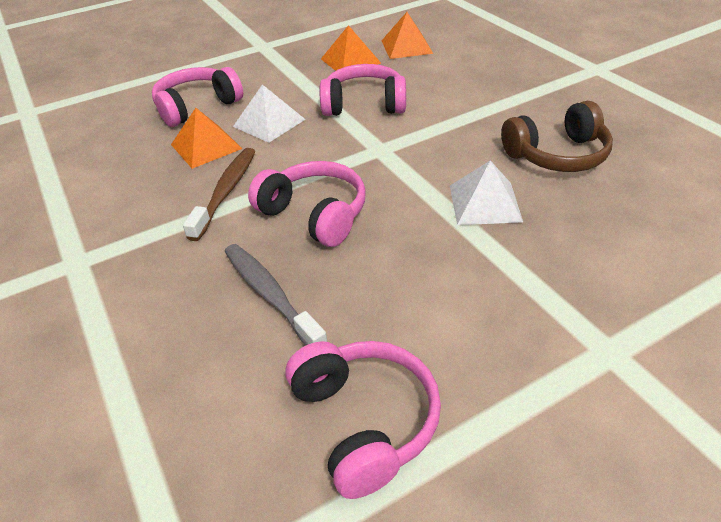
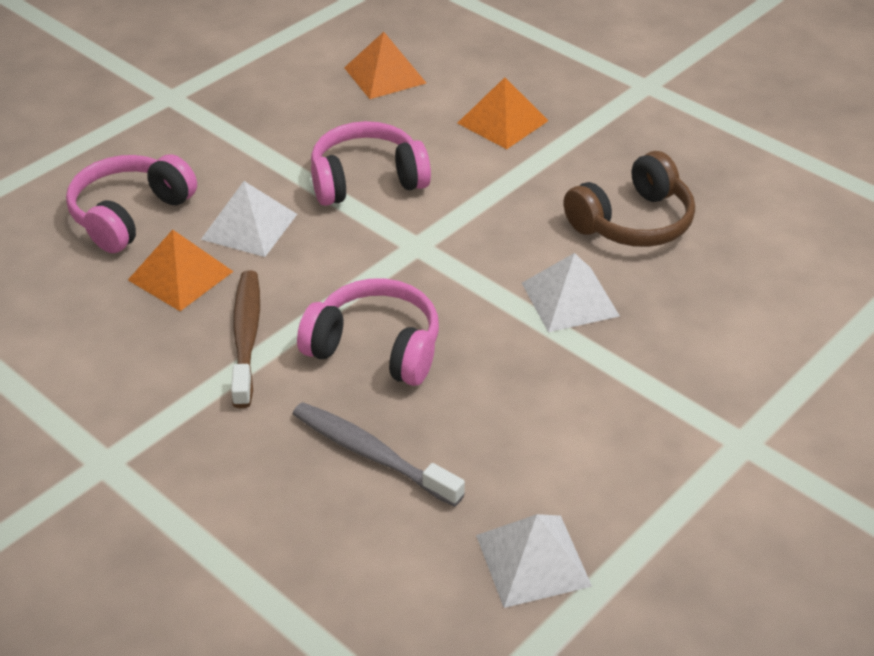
camera: 20 degrees left, 0 degrees up
pink headphones [285,341,441,499] -> white pyramid [476,514,592,608]
orange pyramid [321,25,381,71] -> orange pyramid moved to [457,77,549,149]

